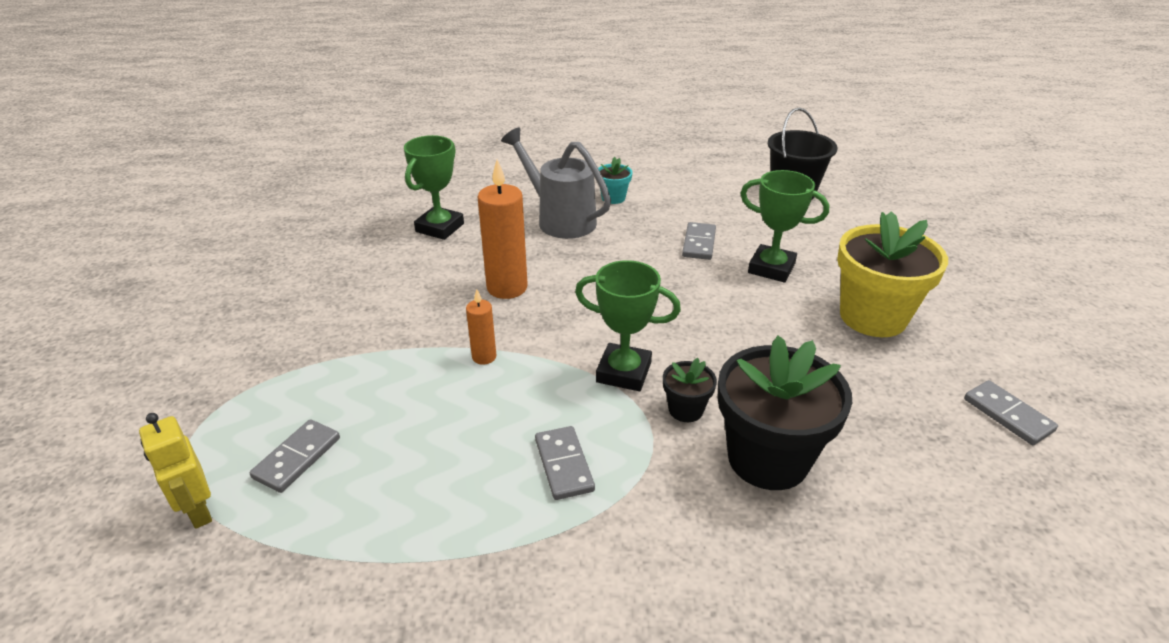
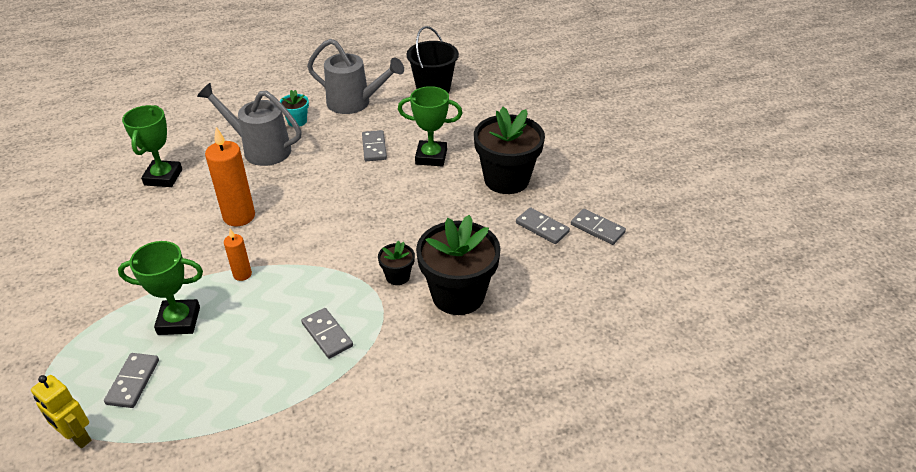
camera: 20 degrees left, 5 degrees up
green trophy [575,260,681,391] -> green trophy moved to [118,241,203,335]
yellow flower pot [837,211,948,337] -> black flower pot [474,107,545,194]
none -> grey watering can [307,39,404,114]
none -> grey domino [516,207,570,244]

